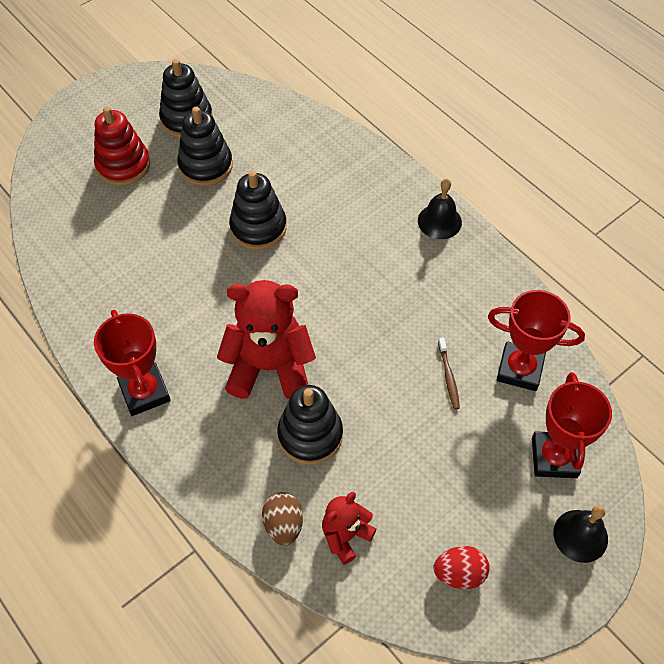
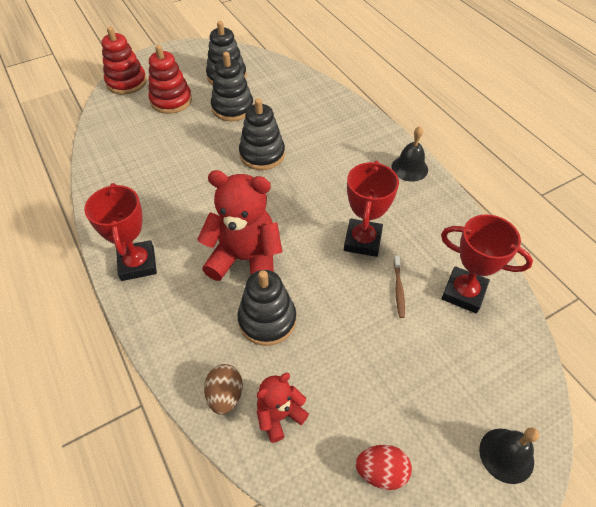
camera: 10 degrees right, 5 degrees down
red trophy [532,372,612,478] -> red trophy moved to [344,161,399,257]
none -> red stacking toy [101,27,147,95]

